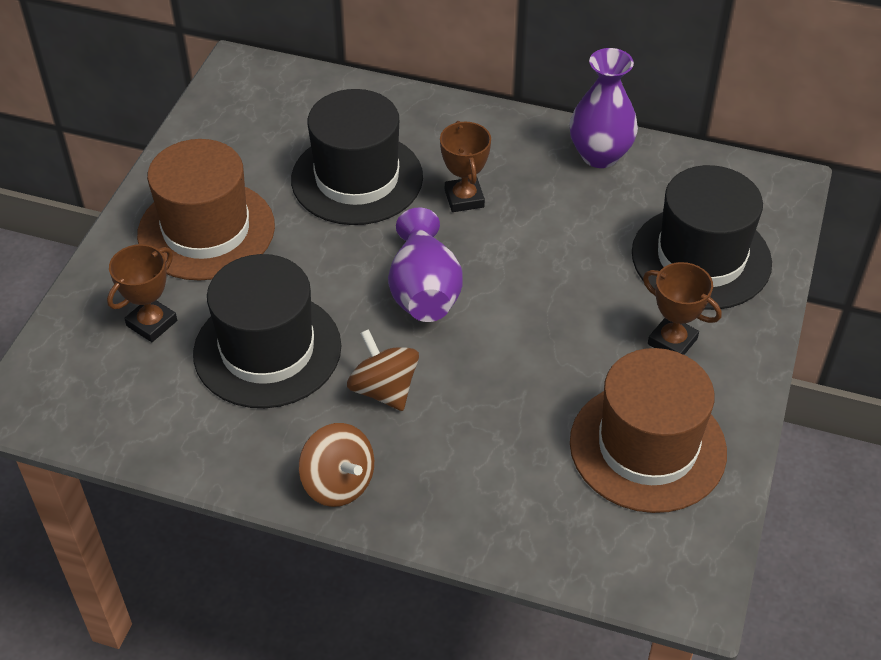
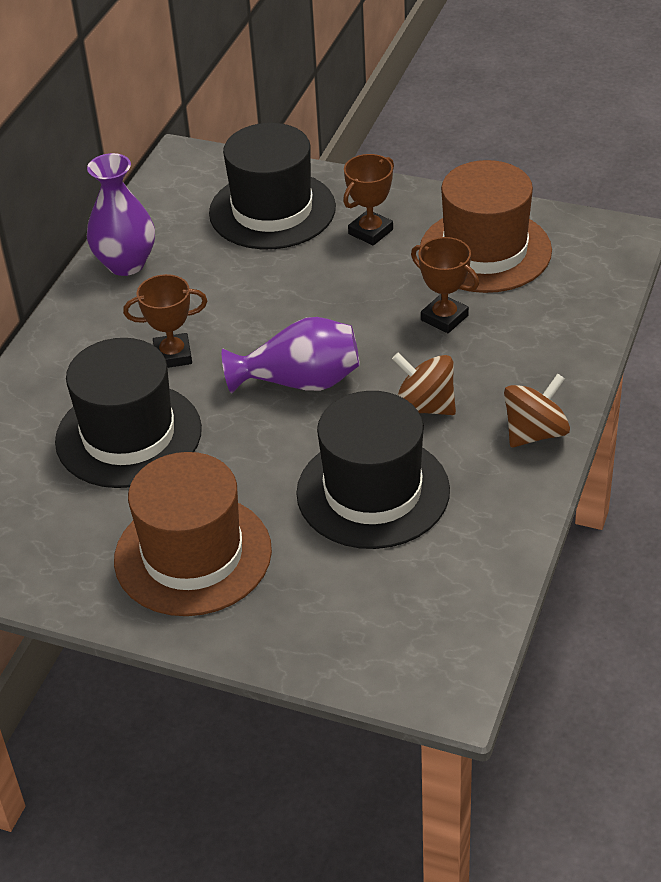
camera: 85 degrees left, 5 degrees down
brown trophy [107,244,177,342] -> brown trophy moved to [411,237,479,333]
brown spinning top [347,329,419,411] -> brown spinning top turned 60 degrees clockwise [392,353,456,415]

